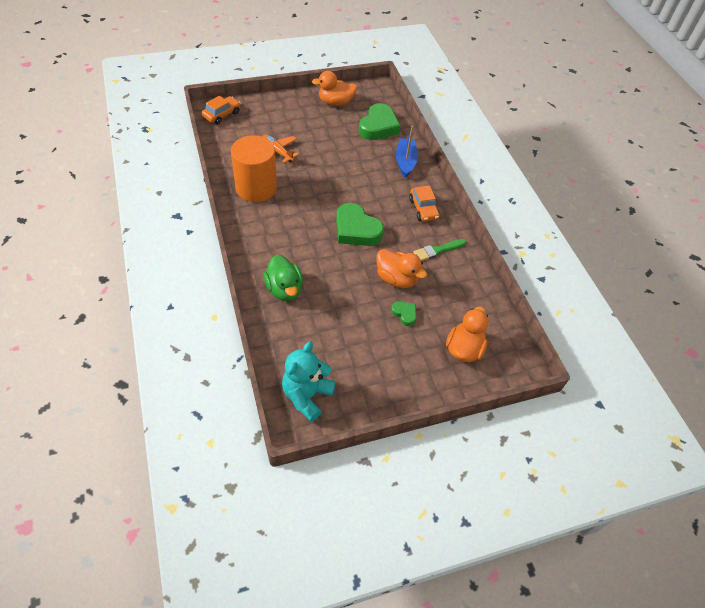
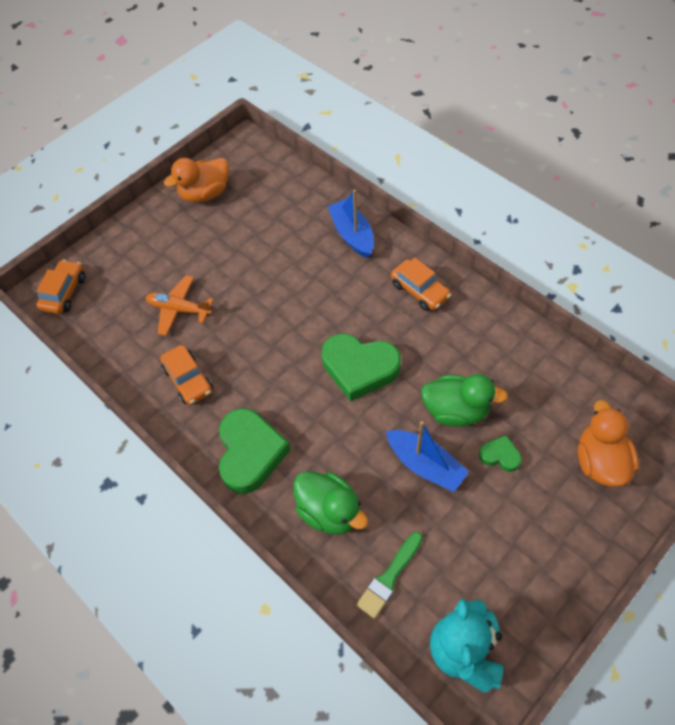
camera: 20 degrees left, 5 degrees up
orange cylinder [231,135,277,202] -> orange car [160,345,213,405]
green heart [359,103,400,140] -> green heart moved to [219,408,291,494]
orange duck [377,249,427,288] -> green duck [421,374,508,427]
green brush [413,239,466,261] -> green brush moved to [356,532,423,619]
none -> blue boat [386,421,469,492]

